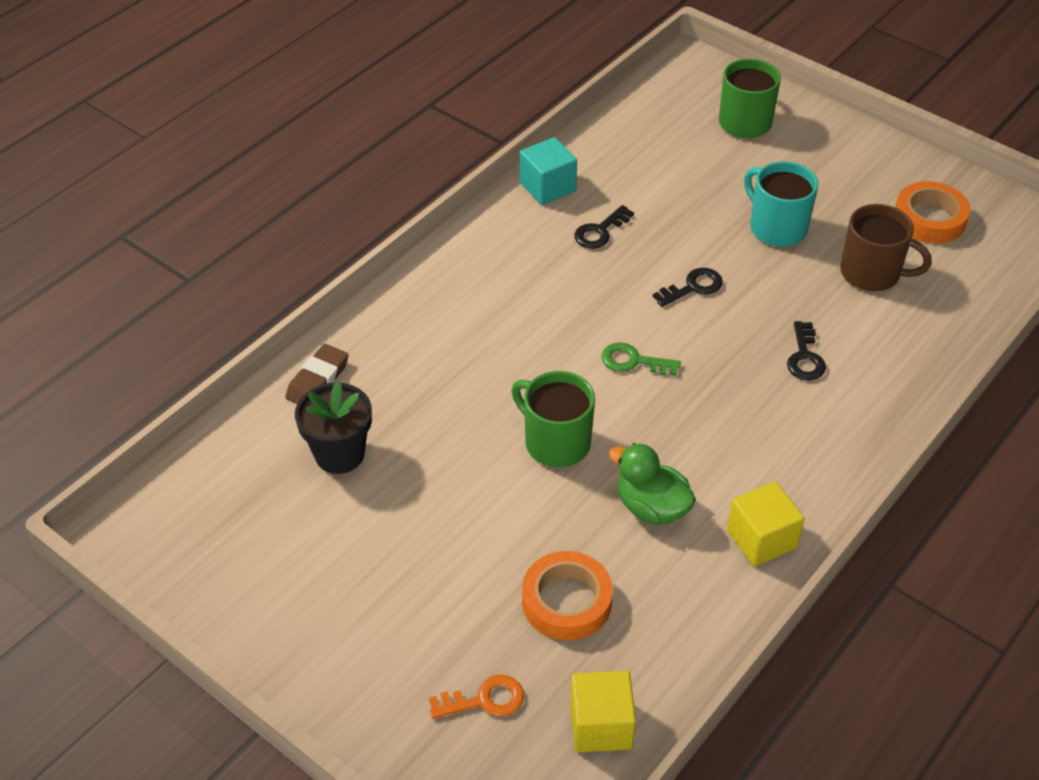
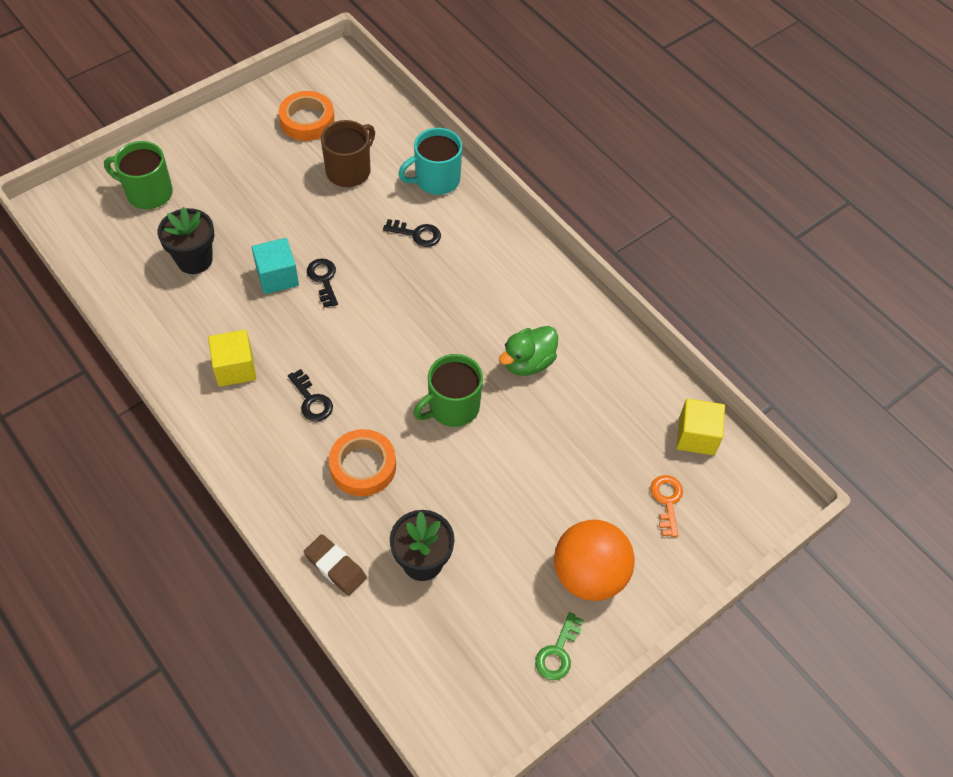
camera: 80 degrees left, 10 degrees up
turquoise cube [520,137,577,205] -> turquoise cube moved to [252,238,299,294]
orange tape [522,551,613,640] -> orange tape moved to [329,429,396,496]
black key [574,205,634,249] -> black key moved to [288,369,333,421]
green key [602,342,681,376] -> green key moved to [535,612,584,680]
yellow cube [727,481,804,567] -> yellow cube moved to [208,330,256,387]
turquoise mug [744,161,818,247] -> turquoise mug moved to [398,128,462,195]
none -> black flower pot [158,207,214,274]
none -> orange ball [554,520,635,601]

